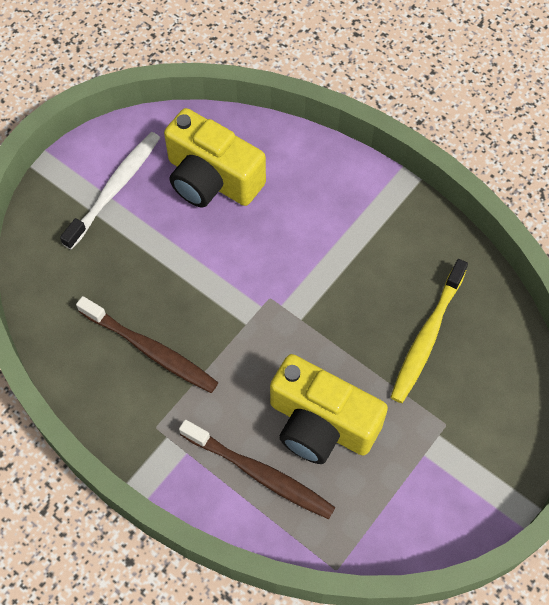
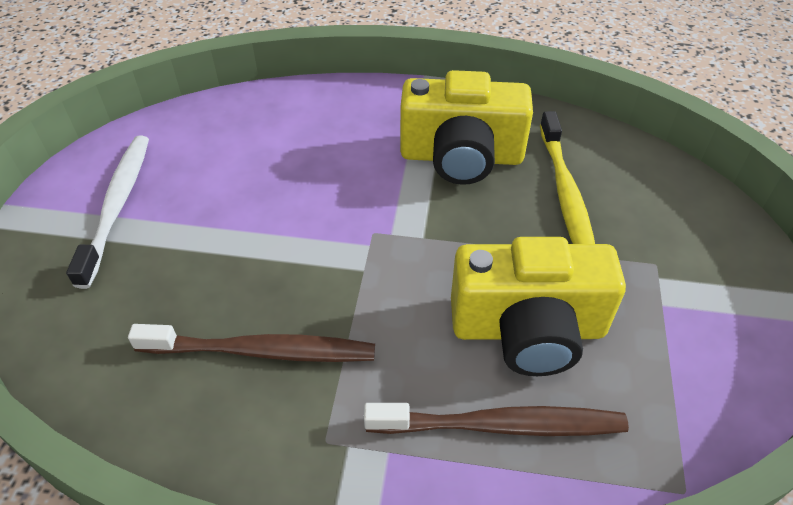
camera: 30 degrees left, 15 degrees down
yellow camera [164,108,266,207] -> yellow camera moved to [400,70,533,185]

